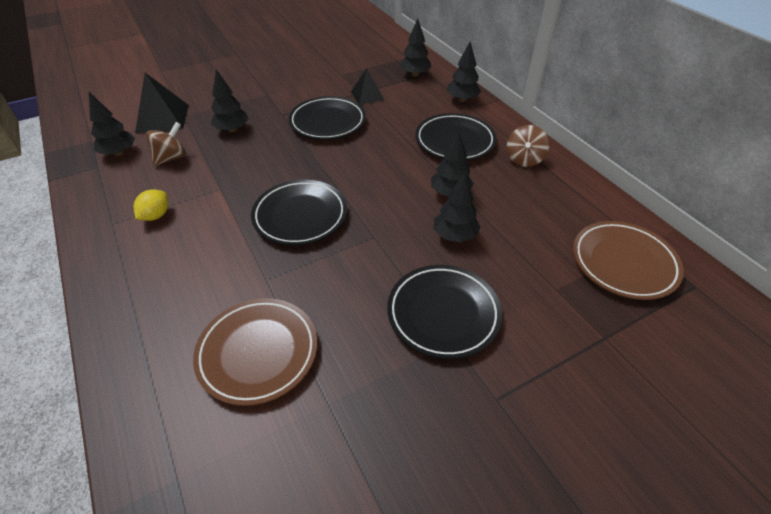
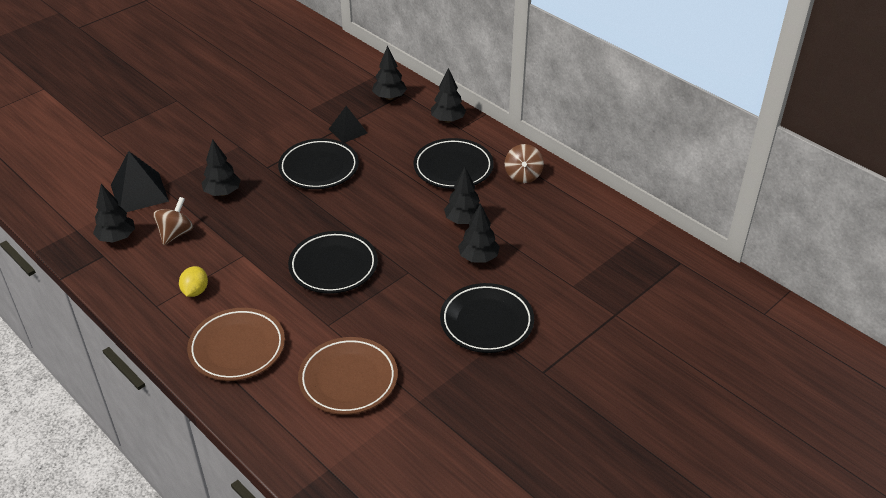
camera: 15 degrees left, 5 degrees down
brown plate [573,221,684,300] -> brown plate moved to [187,308,285,381]

